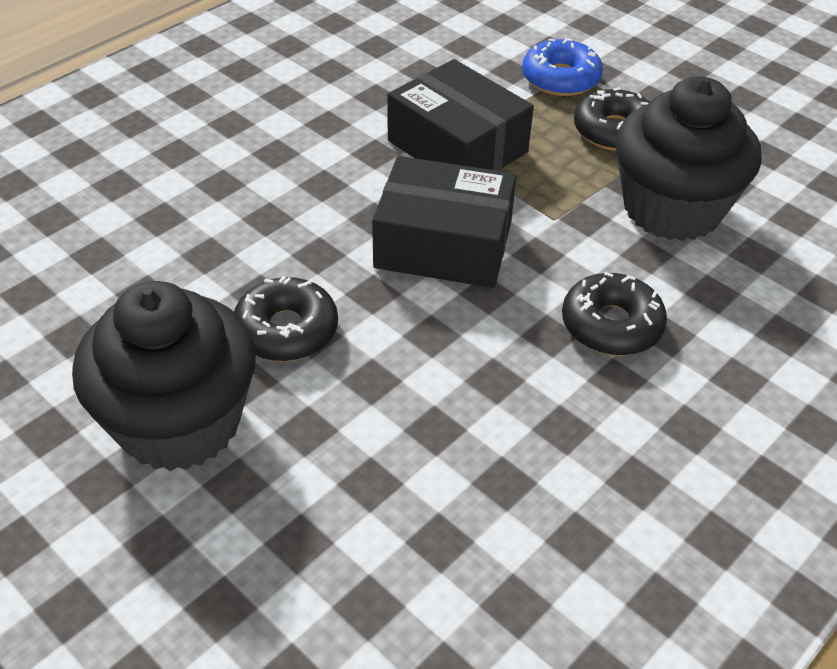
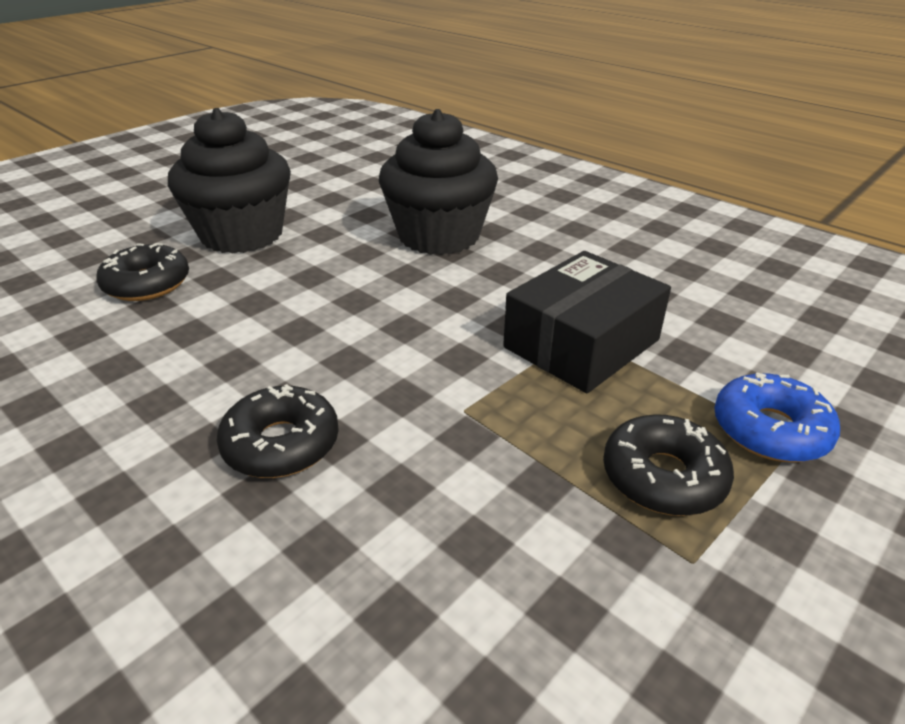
camera: 90 degrees right, 10 degrees down
black donut [234,276,338,362] -> black donut moved to [96,243,189,301]
black box [372,156,516,288] -> none
black cupcake [615,76,762,241] -> black cupcake moved to [379,109,498,255]

